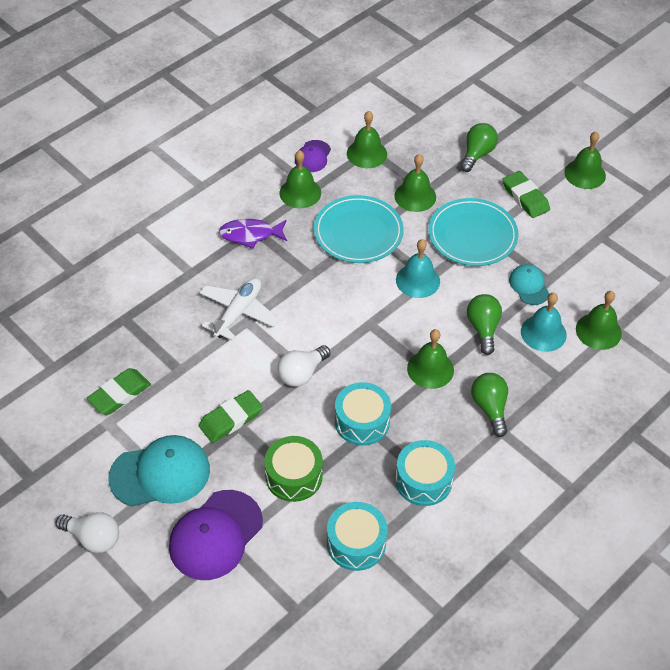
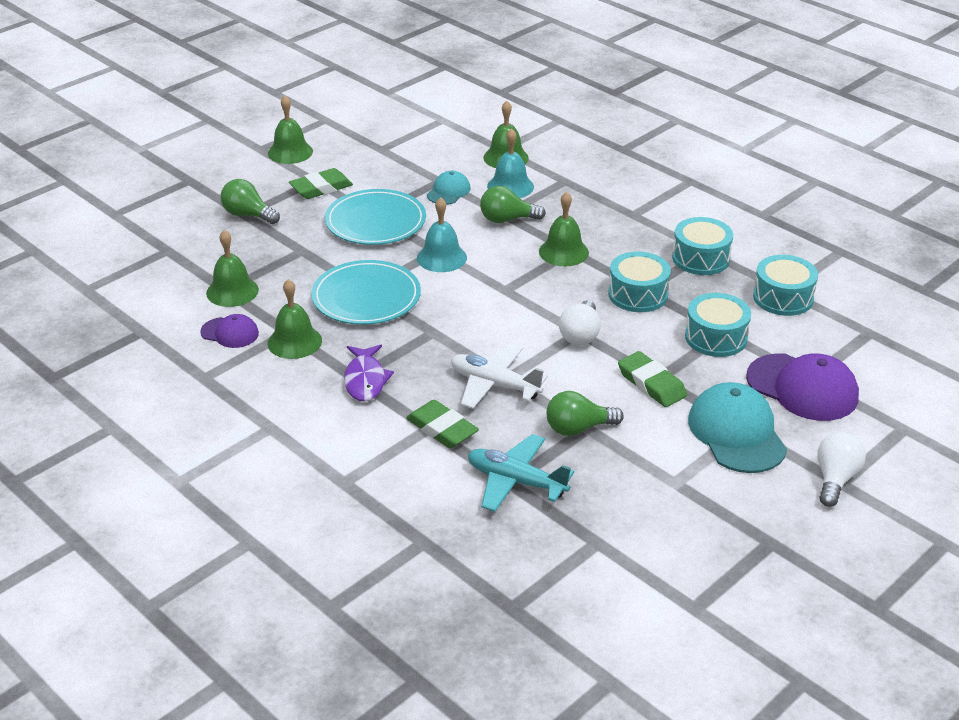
camera: 90 degrees left, 15 degrees down
green eraser [87,368,151,415] -> green eraser moved to [406,400,479,448]
green drum [264,436,323,502] -> turquoise drum [685,293,751,357]
white light bulb [277,345,331,387] -> white light bulb turned 60 degrees clockwise [559,300,601,345]
green bell [394,154,436,212] -> none
green light bulb [471,373,508,437] -> green light bulb moved to [546,391,624,436]
turquoise cap [509,264,549,305] -> turquoise cap turned 135 degrees clockwise [427,171,471,205]
none -> turquoise plane [468,434,574,512]

